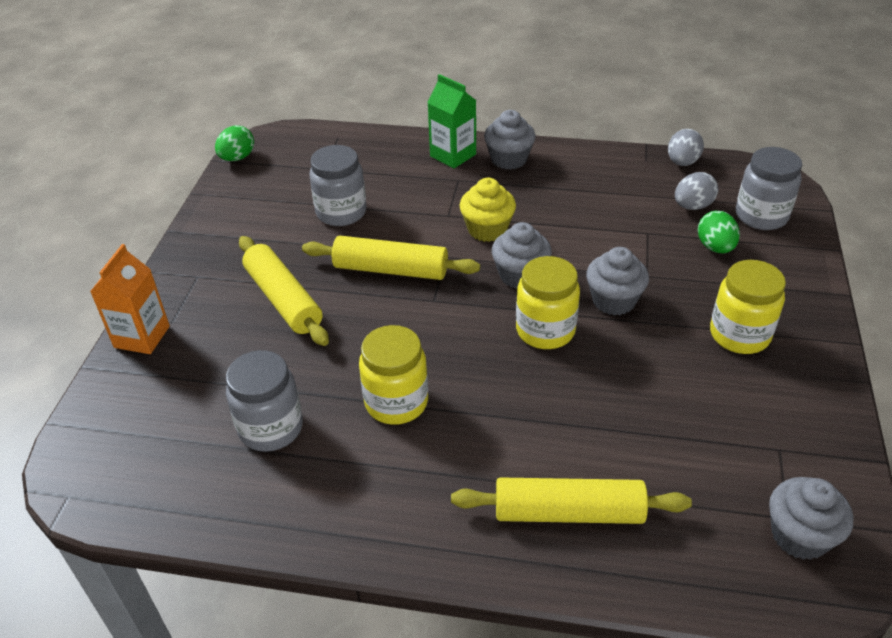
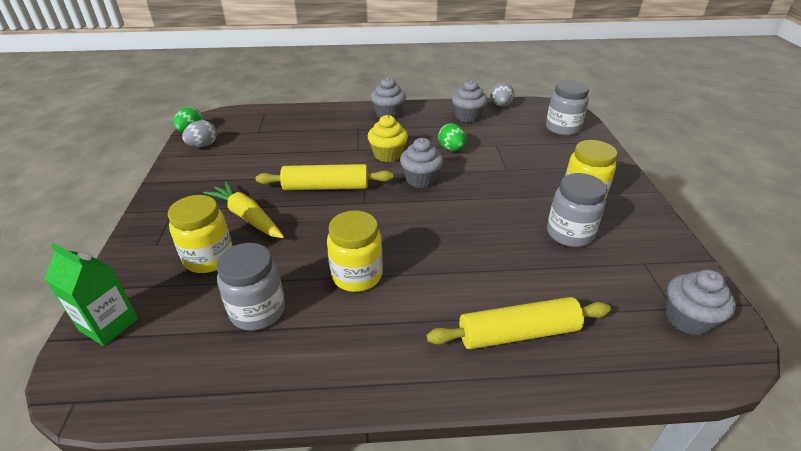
camera: 15 degrees left, 5 degrees down
orange carton [90,244,170,354] -> none
yellow rolling pin [239,236,329,346] -> yellow carrot [203,181,284,238]
grey jar [309,145,367,226] -> grey jar moved to [547,173,607,247]
green carton [427,74,477,168] -> green carton moved to [44,243,138,346]
yellow jar [516,256,580,349] -> yellow jar moved to [168,195,233,273]
grey cupcake [586,247,649,316] -> grey cupcake moved to [452,80,488,123]
grey egg [675,172,718,210] -> grey egg moved to [182,120,217,147]
green egg [698,211,740,253] -> green egg moved to [438,123,466,151]

